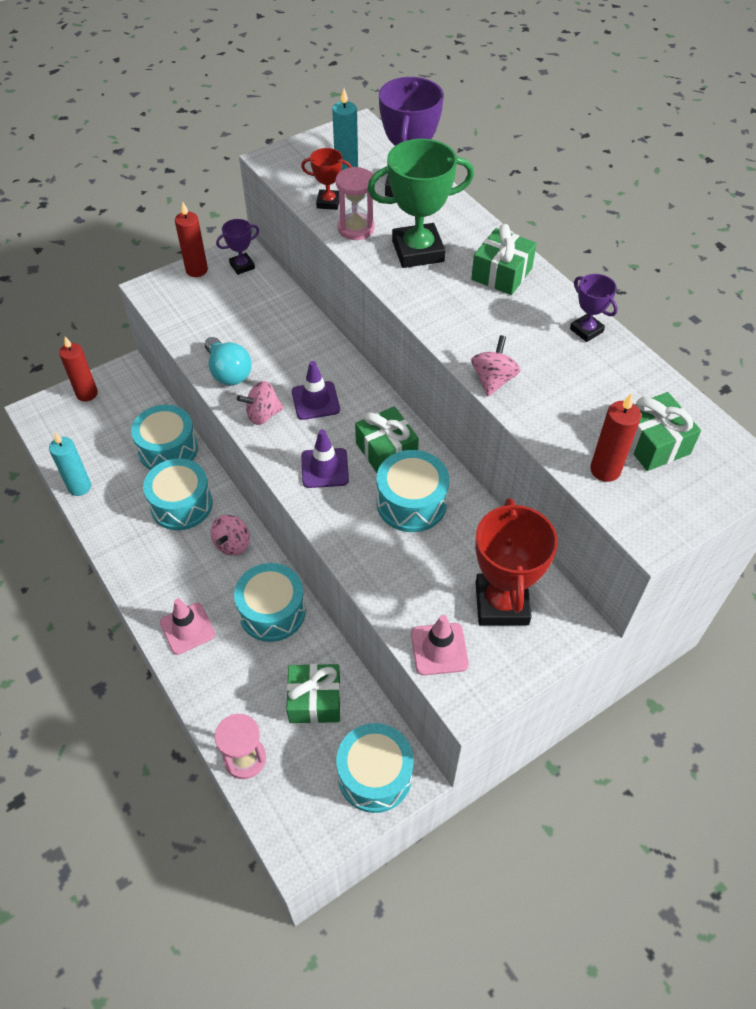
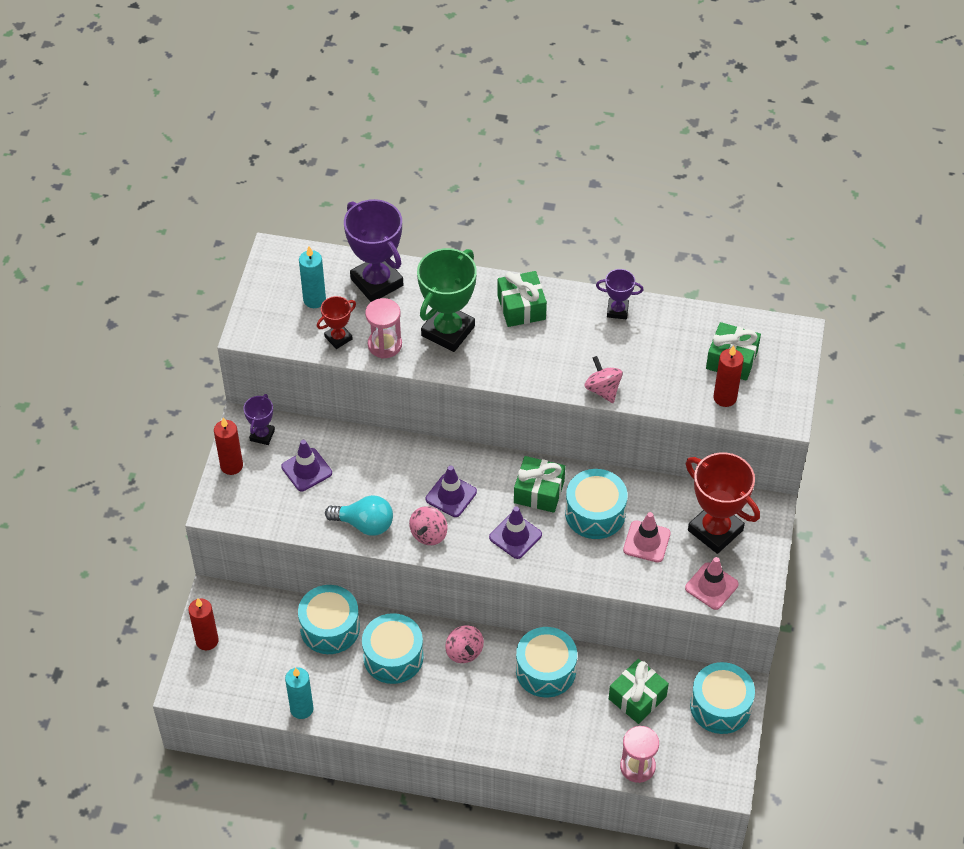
camera: 45 degrees left, 0 degrees up
pink traffic cone [160,598,215,655] -> pink traffic cone moved to [623,512,671,563]
none -> purple traffic cone [281,440,332,491]

